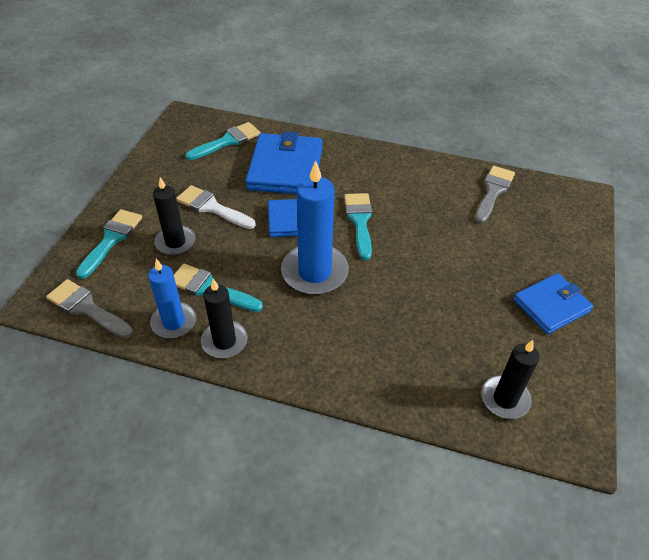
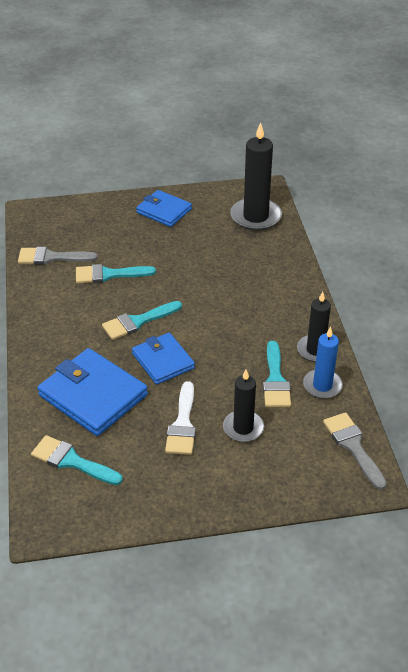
camera: 115 degrees left, 5 degrees down
grey brush [46,279,133,338] -> grey brush turned 150 degrees clockwise [323,412,387,490]
turquoise brush [76,209,142,279] -> turquoise brush moved to [76,264,156,283]
blue wallet [245,131,323,194] -> blue wallet turned 60 degrees clockwise [37,348,148,436]
blue candle [281,160,349,295] -> none
black candle [482,340,540,419] -> black candle [230,122,282,231], size x1.60

